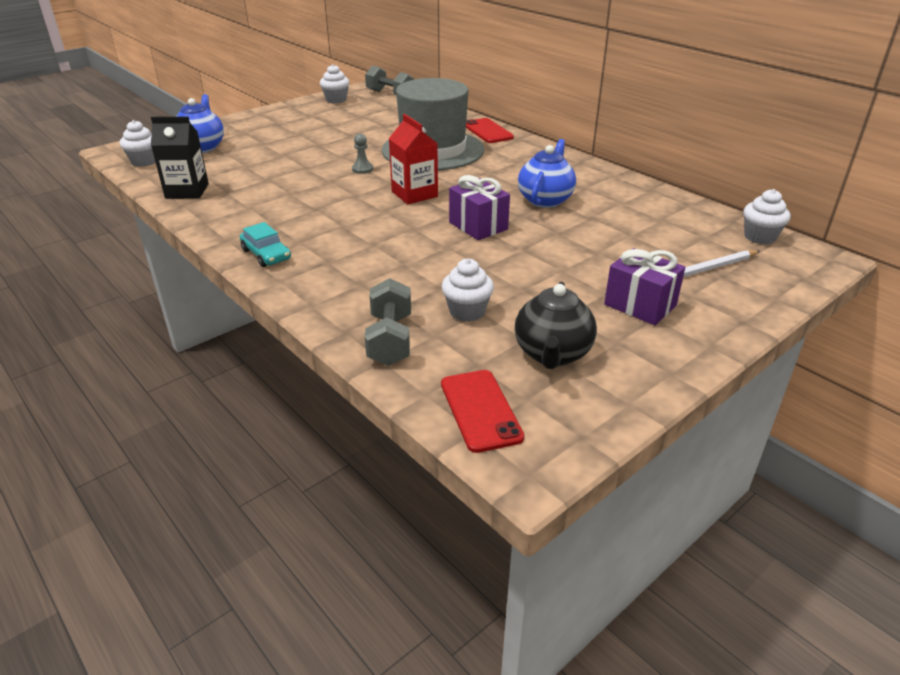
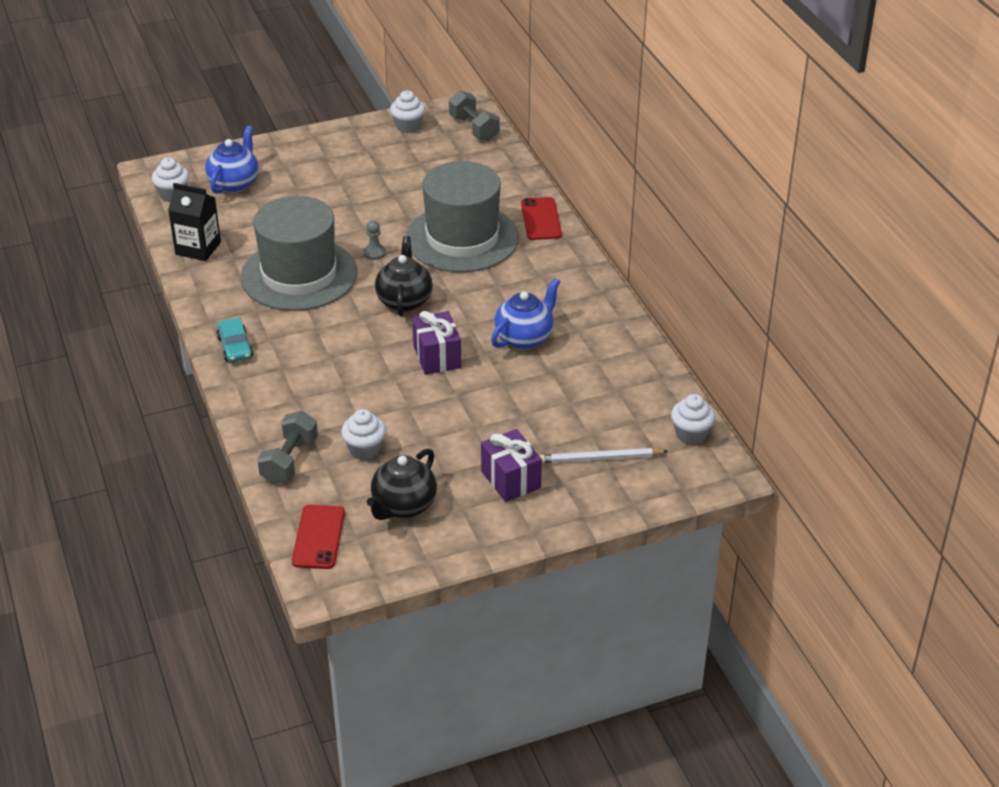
camera: 20 degrees right, 5 degrees up
red carton [389,114,438,204] -> black teapot [375,236,433,316]
none -> grey hat [241,196,358,311]

